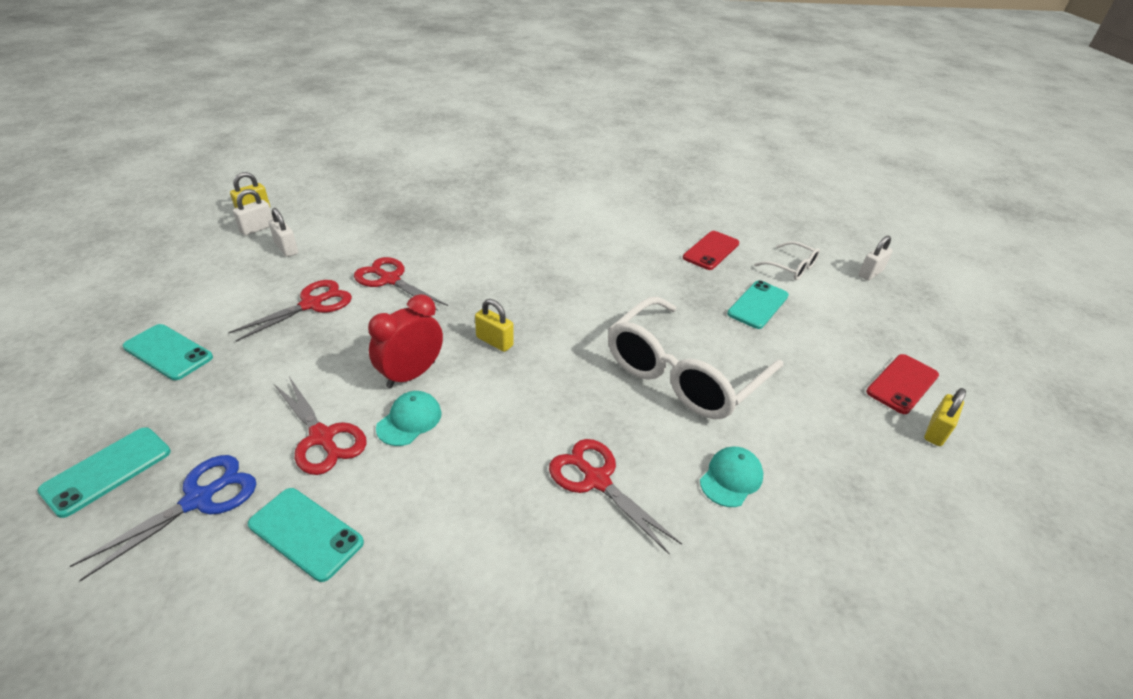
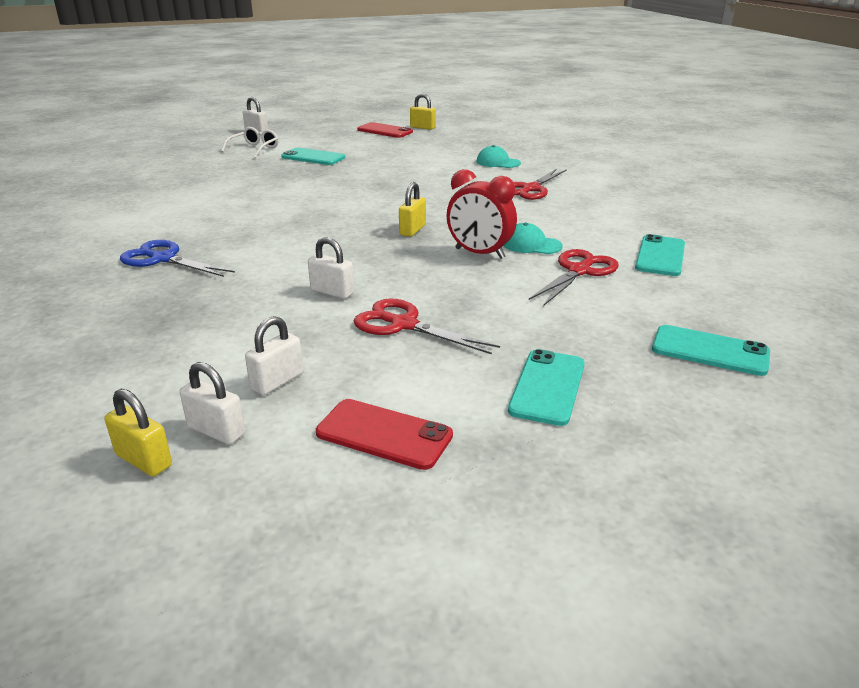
camera: 100 degrees left, 10 degrees down
blue scissors [70,455,256,581] -> blue scissors moved to [120,240,235,277]
red scissors [354,257,448,311] -> white padlock [308,237,354,299]
white glasses [608,297,783,419] -> none
red phone [683,231,739,270] -> red phone moved to [316,399,453,470]

